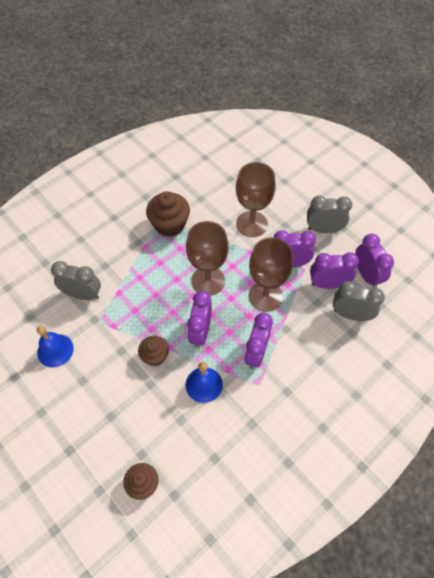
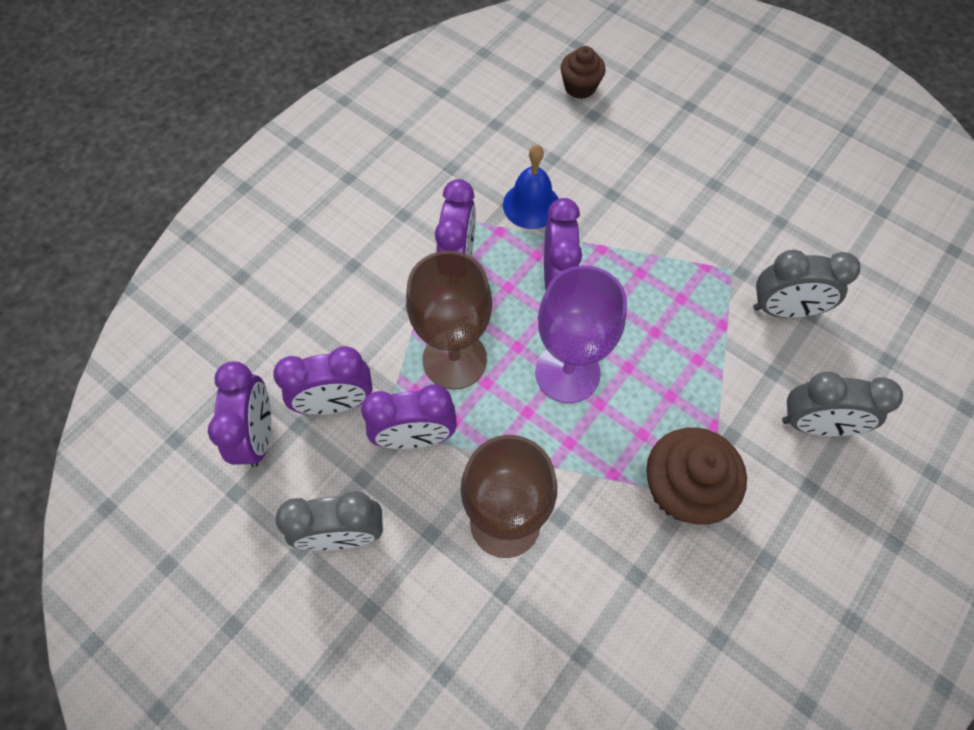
camera: 170 degrees right, 5 degrees up
blue bell [37,326,74,367] -> none
brown cupcake [138,336,169,366] -> none
brown goblet [186,221,229,296] -> purple goblet [535,266,627,403]
grey clock [333,281,385,321] -> grey clock moved to [782,372,903,436]
purple clock [355,234,394,288] -> purple clock turned 150 degrees counterclockwise [208,361,271,467]

